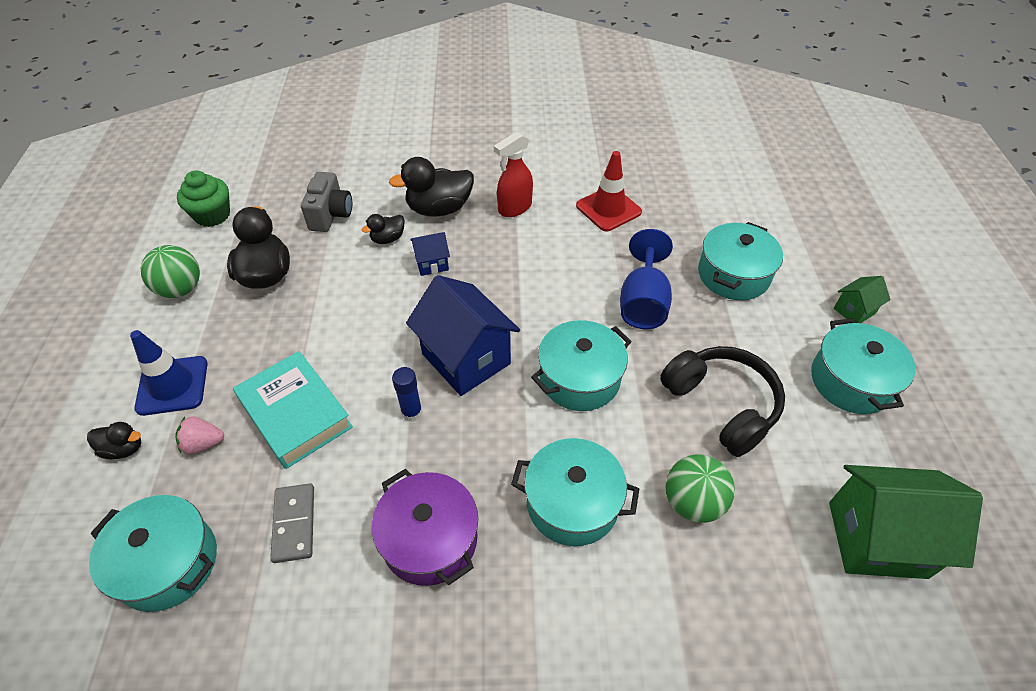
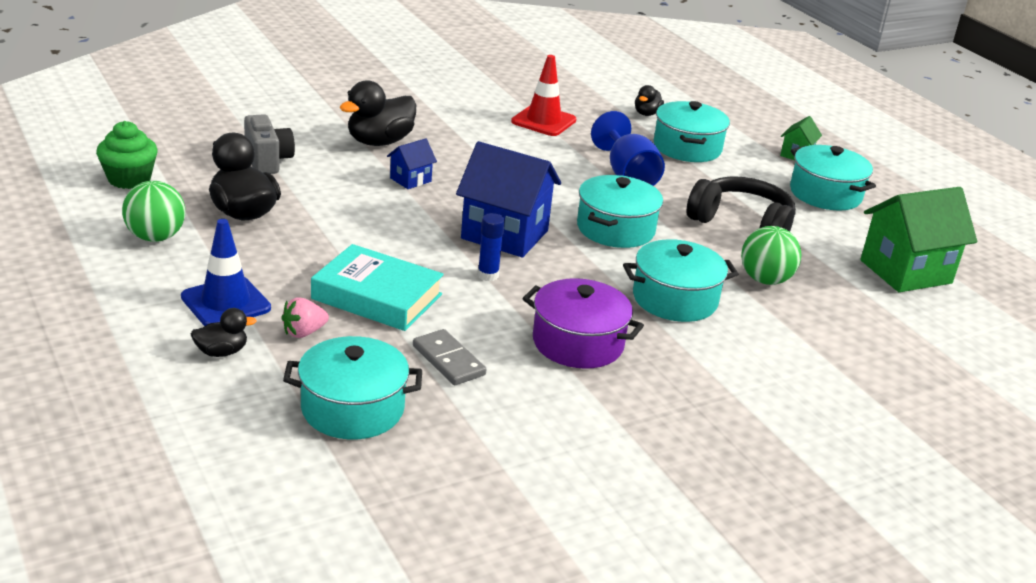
camera: 30 degrees left, 20 degrees down
black duck [362,214,405,244] -> black duck moved to [635,85,664,116]
red spray bottle [494,131,533,217] -> none

